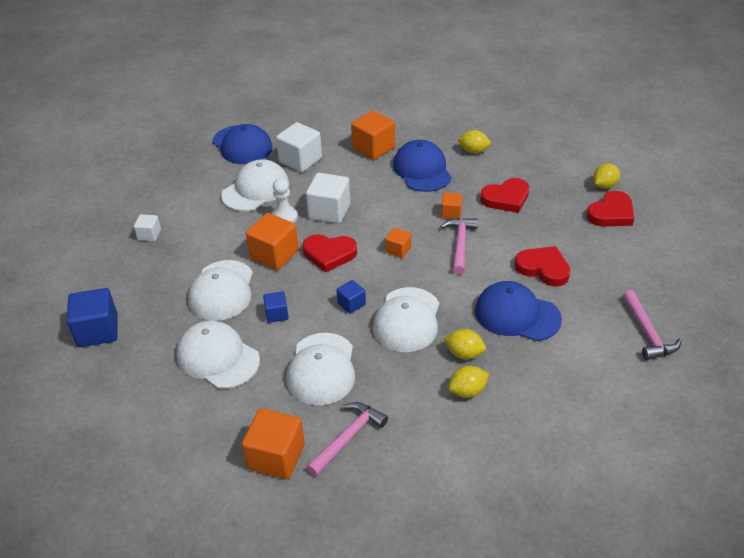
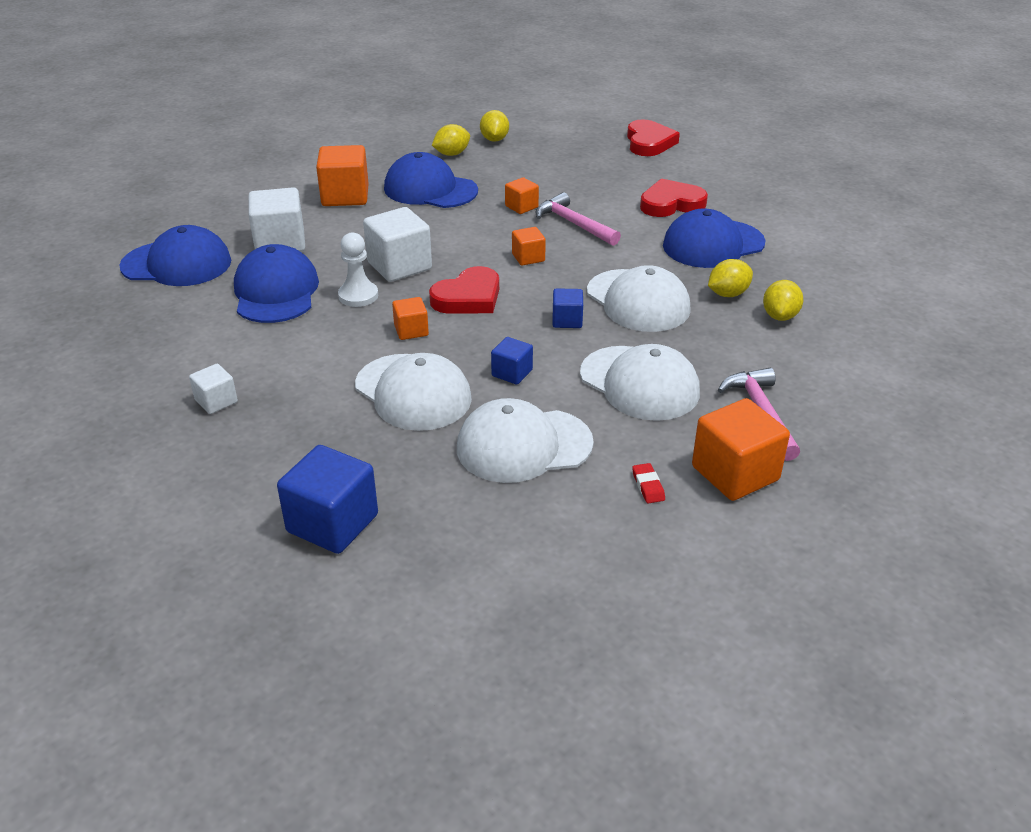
camera: 50 degrees left, 5 degrees down
white cap [221,160,289,211] -> blue cap [234,244,319,323]
orange cube [246,213,299,270] -> orange cube [392,297,429,340], size x0.54
red heart [480,178,529,213] -> none
yellow lemon [593,163,620,189] -> yellow lemon moved to [480,110,509,142]
pink hammer [623,290,682,360] -> none
none -> red eraser [632,463,665,503]

